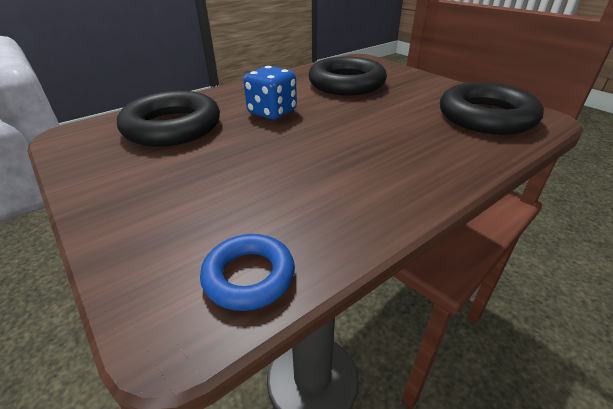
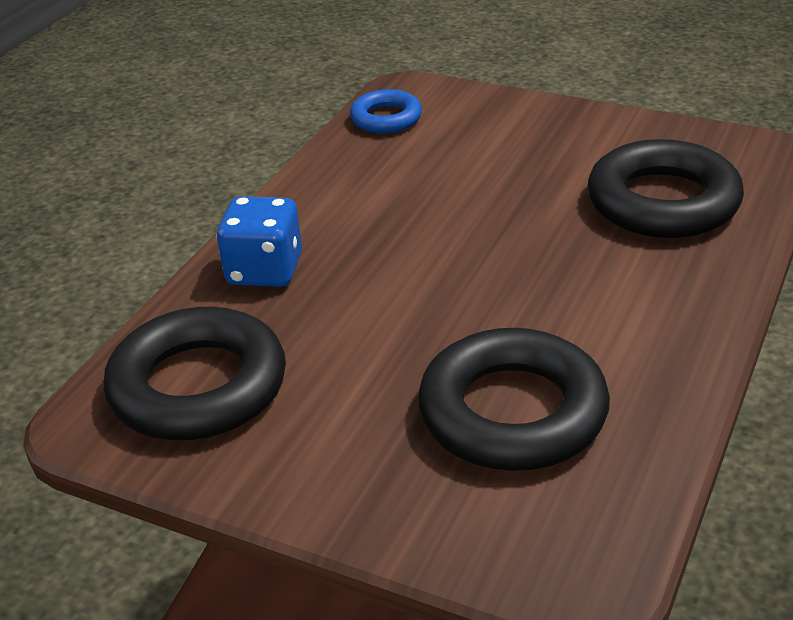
camera: 155 degrees right, 0 degrees up
blue dice [243,66,297,120] -> blue dice moved to [217,196,302,287]

